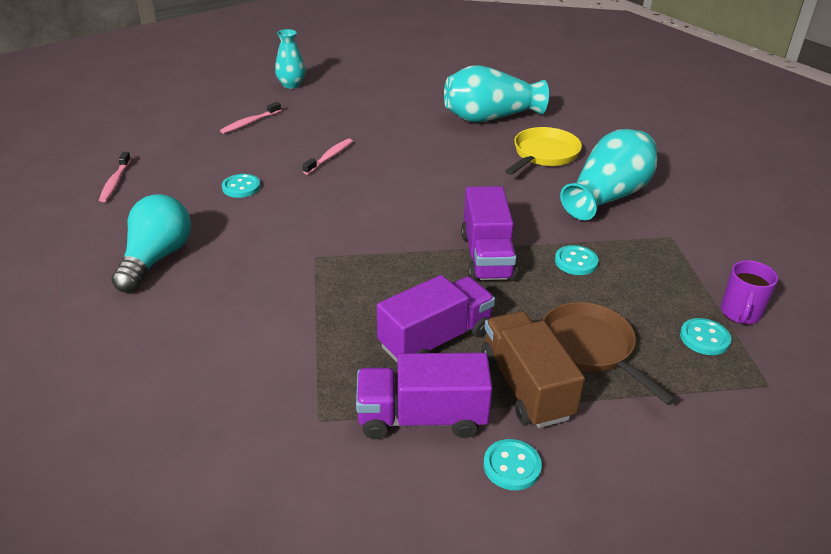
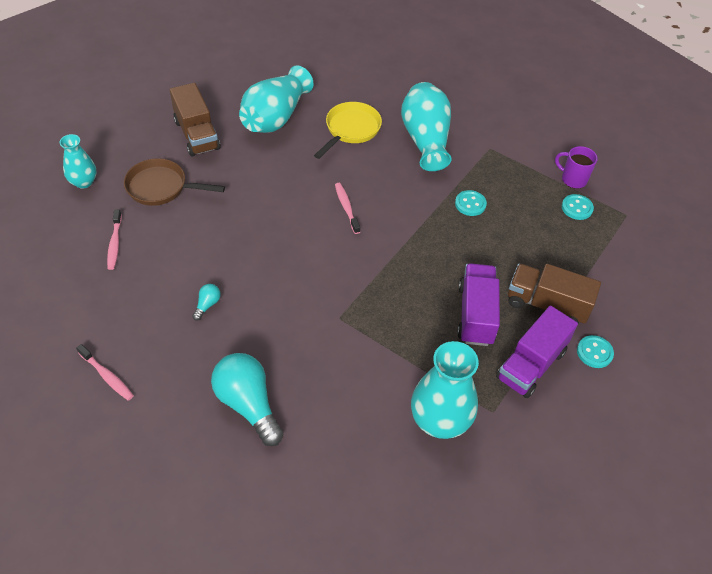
camera: 50 degrees left, 15 degrees up
turquoise button [222,174,260,198] -> turquoise light bulb [192,284,221,321]
pink toothbrush [302,138,353,175] -> pink toothbrush moved to [335,183,360,234]
purple truck [461,186,517,281] -> none
yellow pan [505,127,582,175] -> yellow pan turned 45 degrees clockwise [314,102,382,159]
brown pan [542,302,677,405] -> brown pan moved to [124,158,225,206]
purple mug [721,260,778,325] -> purple mug turned 150 degrees clockwise [555,146,598,189]
none -> brown truck [170,83,220,157]
none -> turquoise vase [411,341,479,439]

